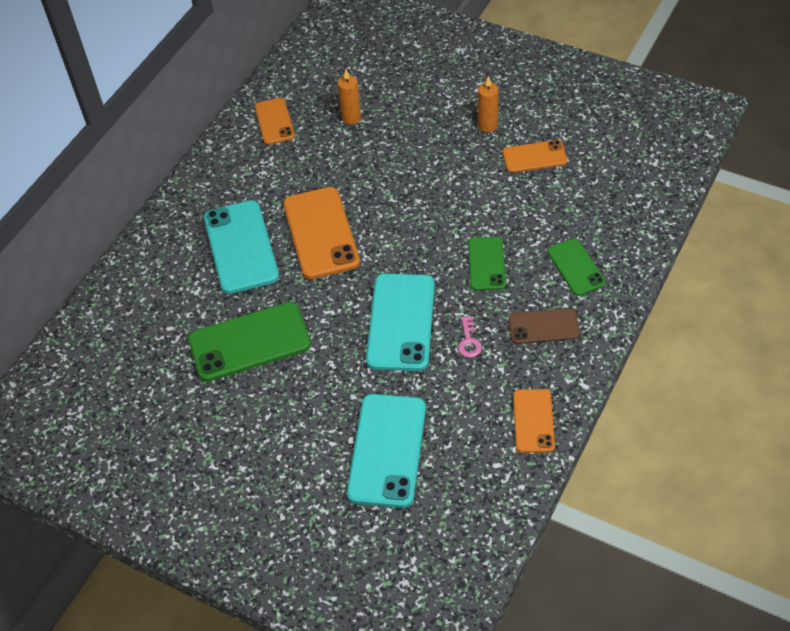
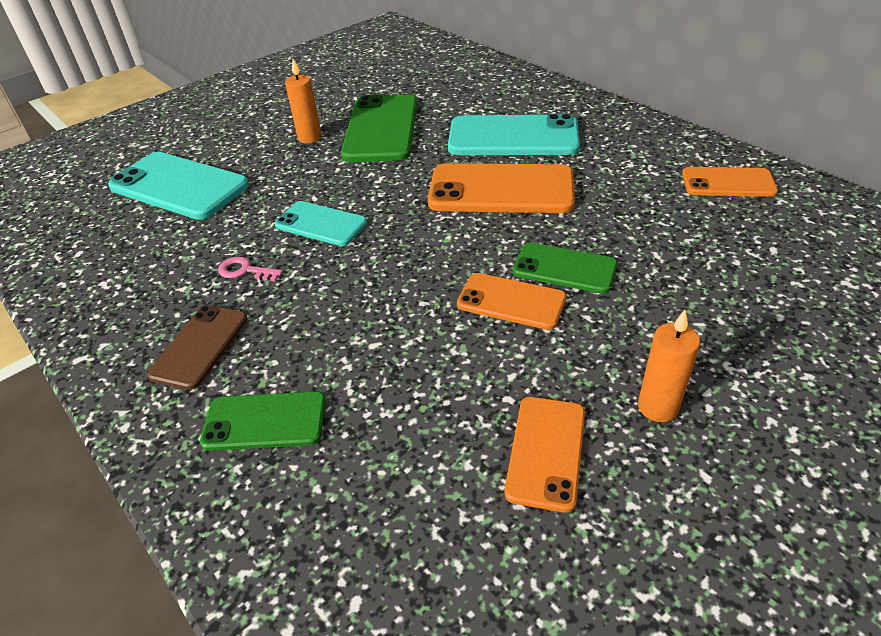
camera: 110 degrees right, 10 degrees down
orange candle [338,70,361,125] -> orange candle moved to [285,59,322,144]
turquoise phone [366,274,435,371] -> turquoise phone [275,201,367,246], size x0.59
green phone [468,237,506,291] -> green phone moved to [513,243,617,294]
orange phone [513,389,555,453] -> orange phone moved to [457,273,566,330]

